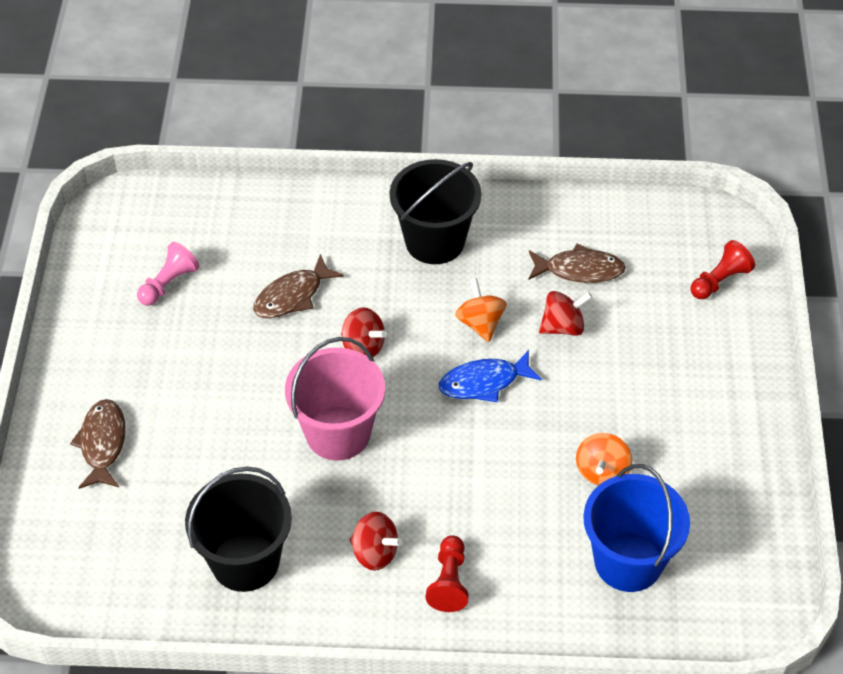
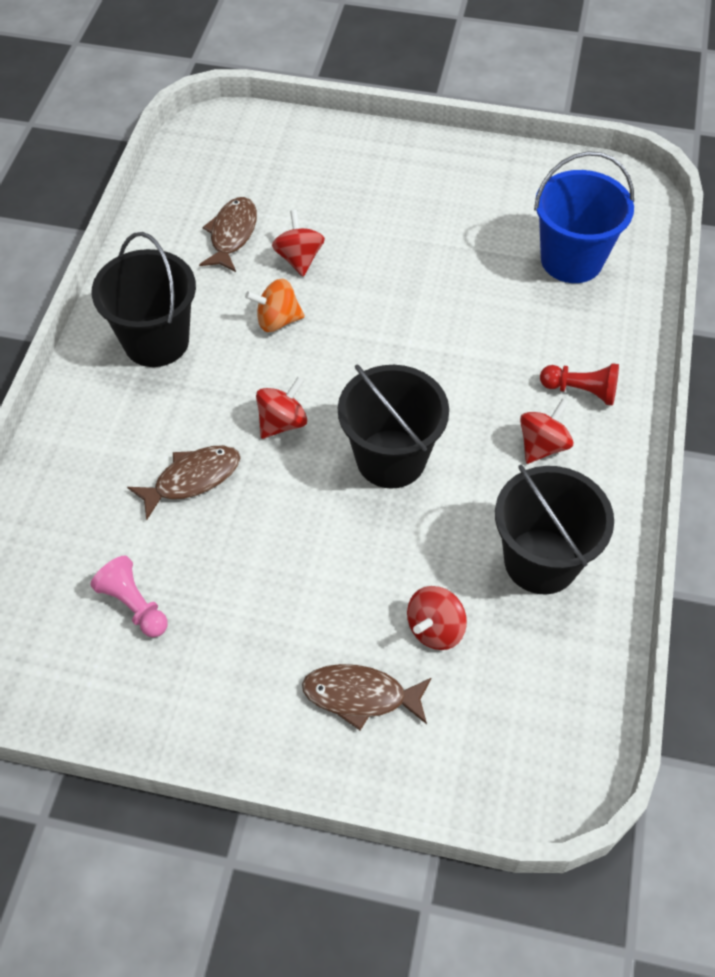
camera: 80 degrees left, 5 degrees up
brown fish [253,254,344,318] -> brown fish turned 90 degrees counterclockwise [127,445,240,520]
pink bucket [285,337,385,461] -> black bucket [338,364,449,488]
blue fish [439,350,542,402] -> none
orange spinning top [576,433,632,486] -> none
red pawn [691,240,755,299] -> none
none -> red spinning top [407,586,467,650]

